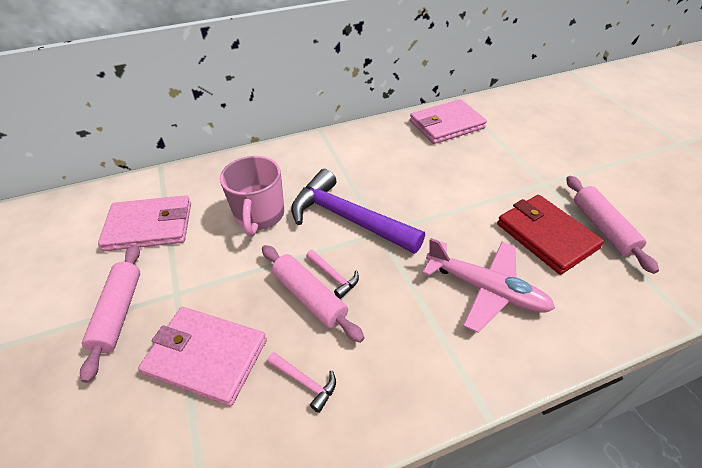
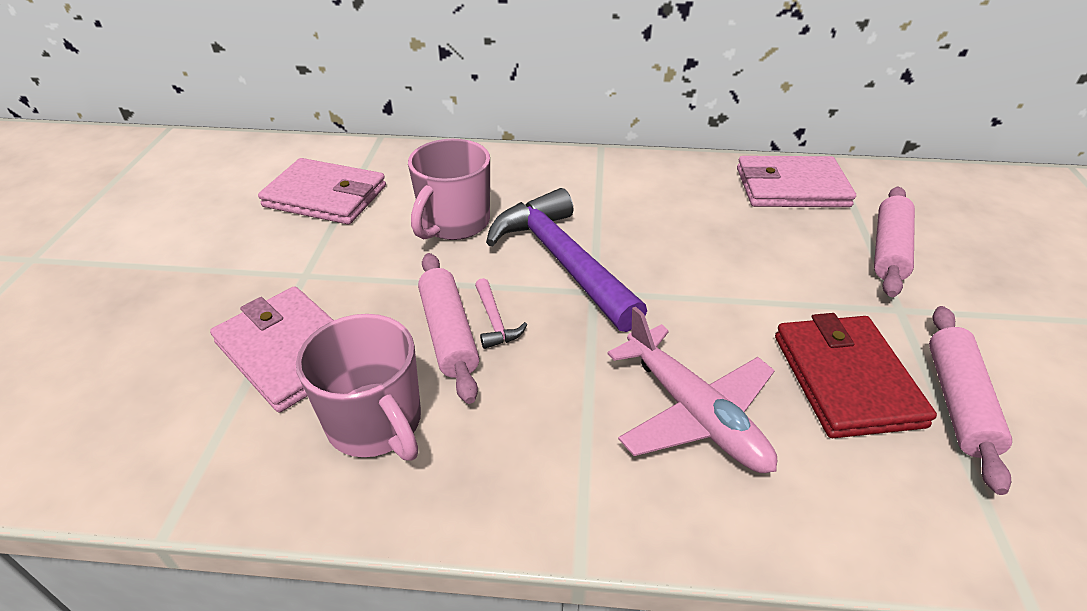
camera: 25 degrees right, 5 degrees down
pink rolling pin [80,244,140,383] -> pink rolling pin moved to [874,187,915,297]
pink hammer [267,352,336,413] -> pink mug [296,314,421,461]

